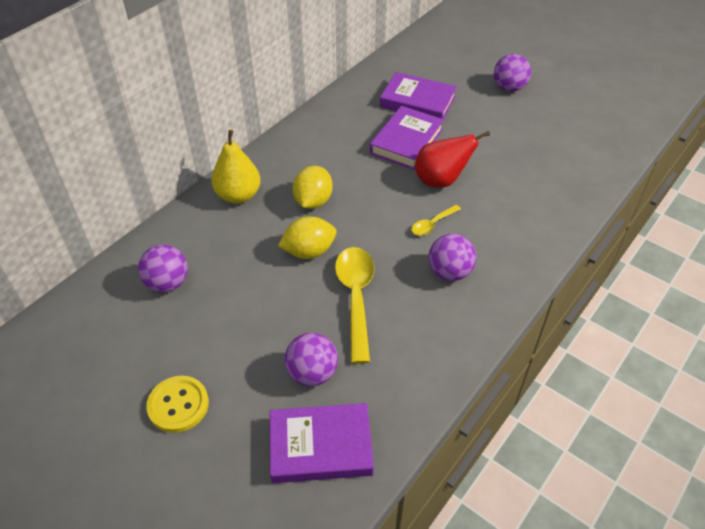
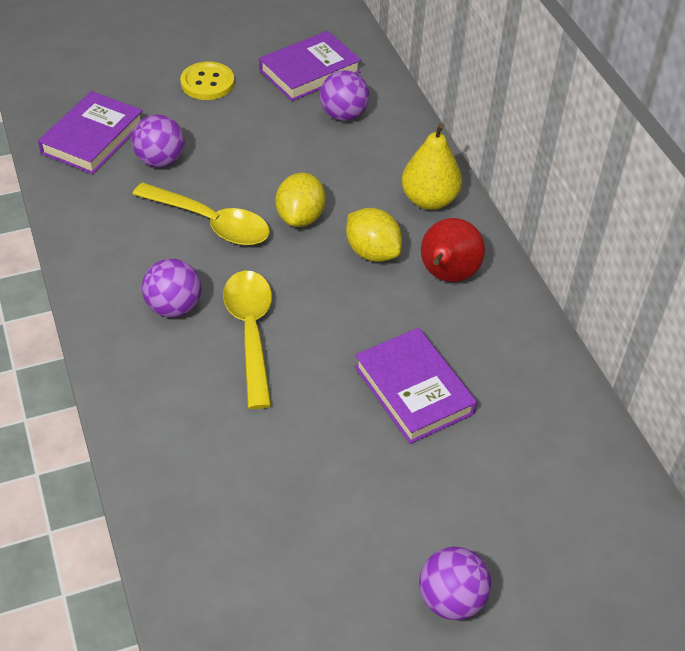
camera: 120 degrees right, 0 degrees up
purple book [380,72,457,119] -> purple book moved to [259,31,361,101]
yellow spoon [411,205,461,236] -> yellow spoon [223,271,272,409], size x1.98
red pear [415,131,490,188] -> red pear moved to [421,218,485,282]

